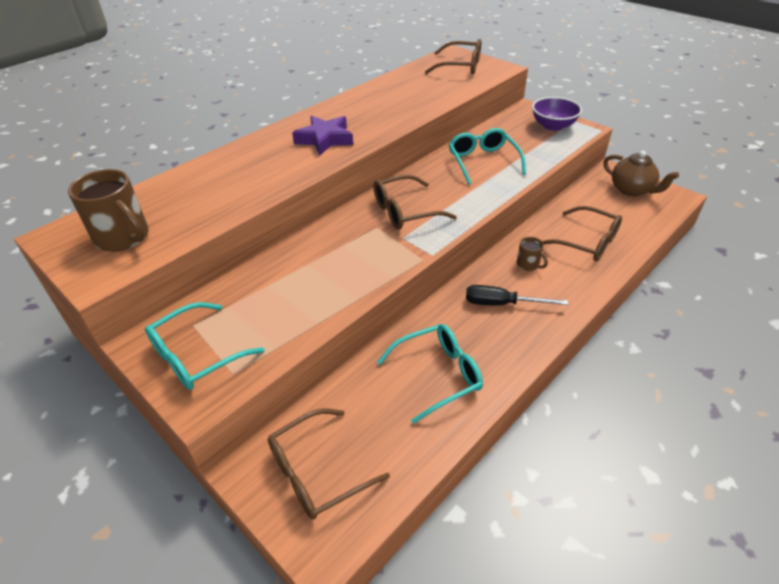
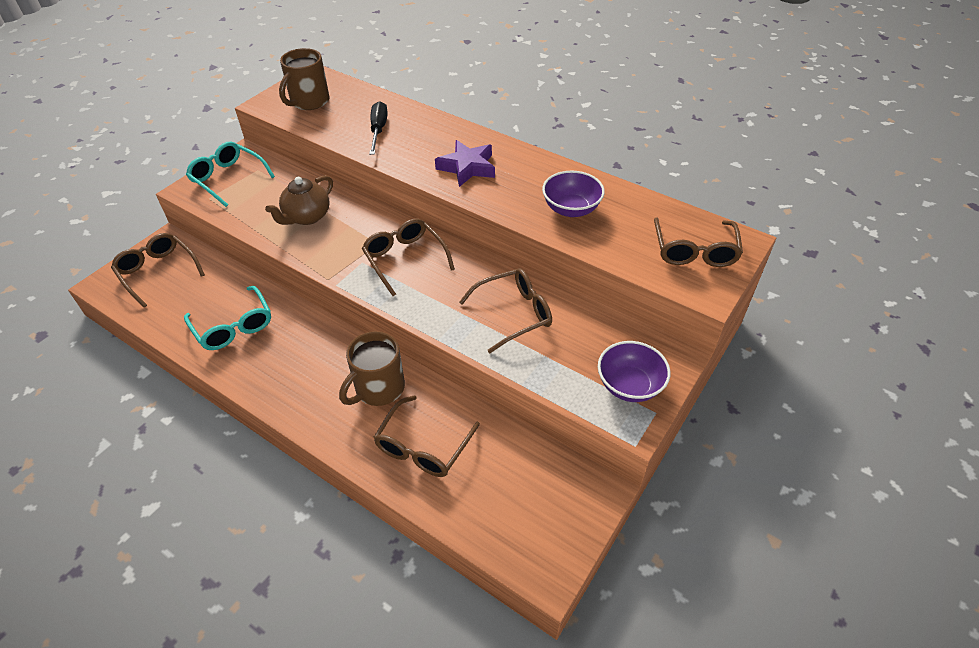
camera: 80 degrees right, 5 degrees up
turquoise glasses [449,128,526,185] -> brown glasses [459,268,552,353]
black screwdriver [466,285,568,306] -> black screwdriver moved to [369,101,388,155]
brown mug [517,237,548,271] -> brown mug [339,331,405,406], size x1.99
brown teapot [603,151,679,196] -> brown teapot moved to [265,175,333,225]
none -> purple bowl [542,171,605,217]

